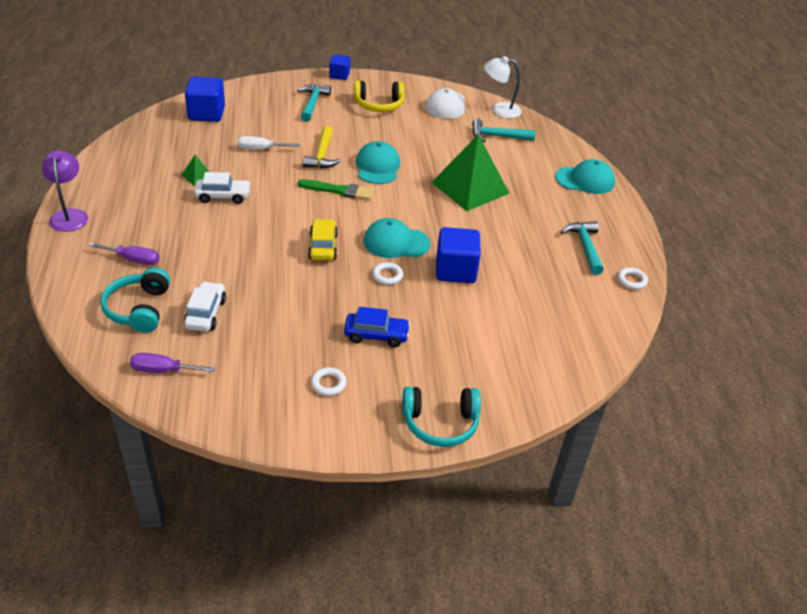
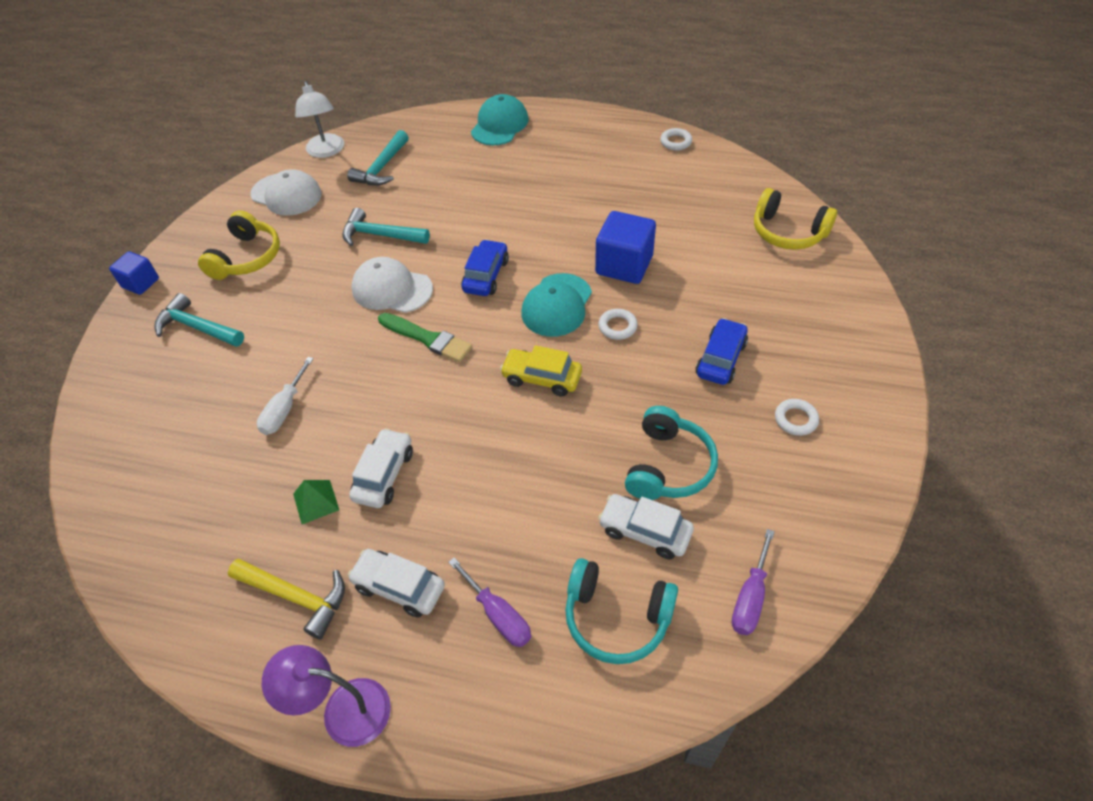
camera: 65 degrees left, 10 degrees up
purple screwdriver [89,242,160,265] -> purple screwdriver turned 105 degrees clockwise [448,557,531,647]
blue cube [185,77,225,122] -> none
green brush [298,179,374,200] -> green brush turned 90 degrees clockwise [378,313,472,362]
yellow hammer [303,126,340,168] -> yellow hammer moved to [228,559,345,639]
turquoise cap [356,141,400,184] -> white cap [351,257,433,313]
turquoise headphones [402,387,481,447] -> turquoise headphones moved to [625,406,718,500]
green pyramid [431,135,510,211] -> none
white lamp [484,56,522,118] -> white lamp turned 45 degrees counterclockwise [295,81,344,158]
turquoise hammer [561,221,604,275] -> turquoise hammer moved to [342,208,430,246]
none -> white car [347,549,445,618]
none -> blue car [461,239,509,296]
none -> yellow headphones [754,188,837,250]

